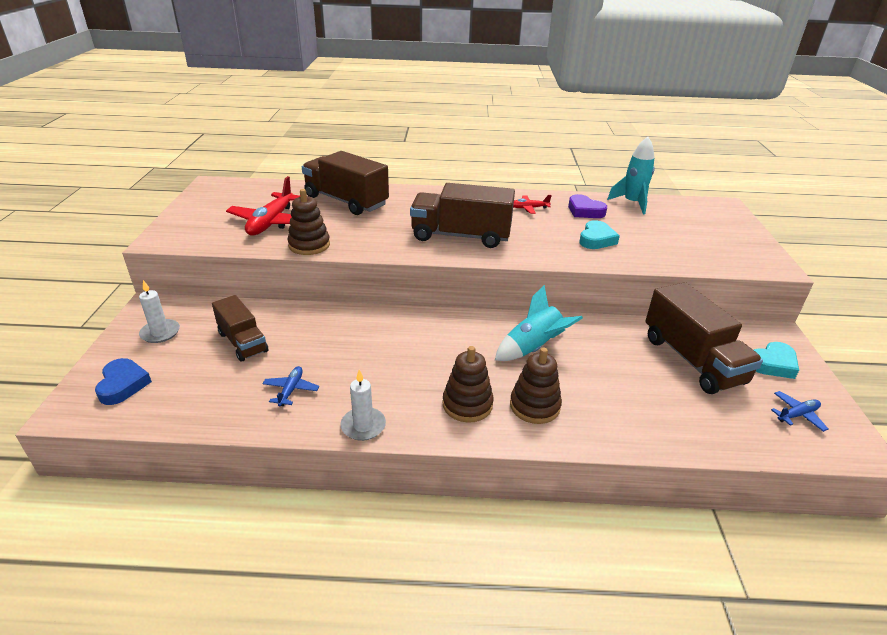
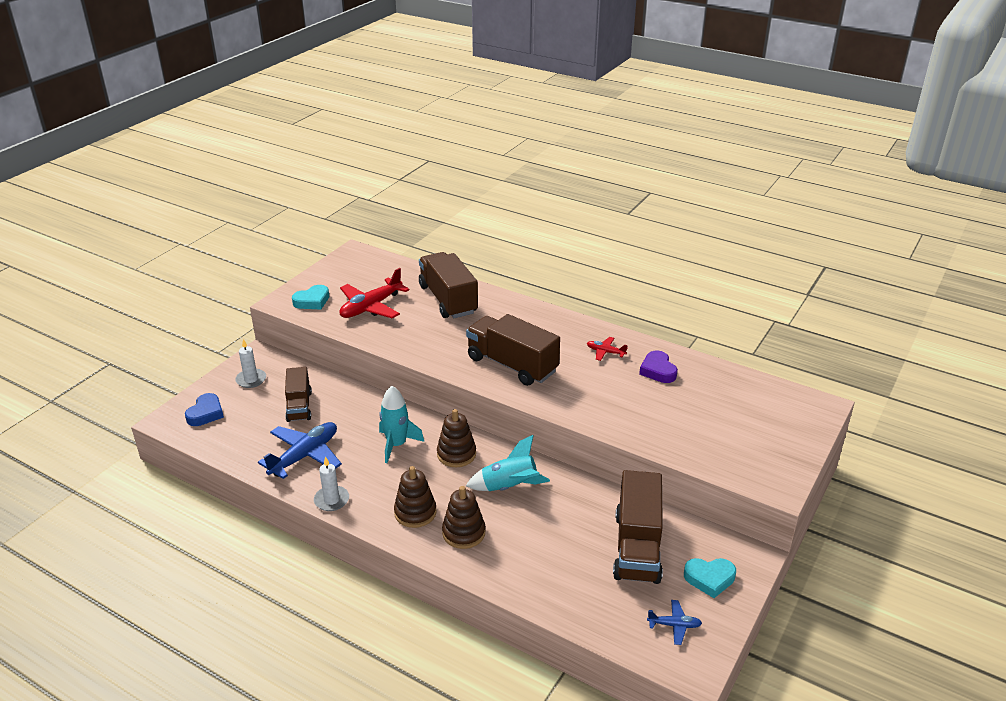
camera: 30 degrees right, 0 degrees up
blue plane [262,366,319,406] -> blue plane [258,422,342,479], size x2.03
brown stacking toy [287,189,330,255] -> brown stacking toy moved to [437,409,476,467]
turquoise heart [579,220,620,249] -> turquoise heart moved to [292,285,329,309]
turquoise rocket [607,137,655,214] -> turquoise rocket moved to [379,386,424,463]

